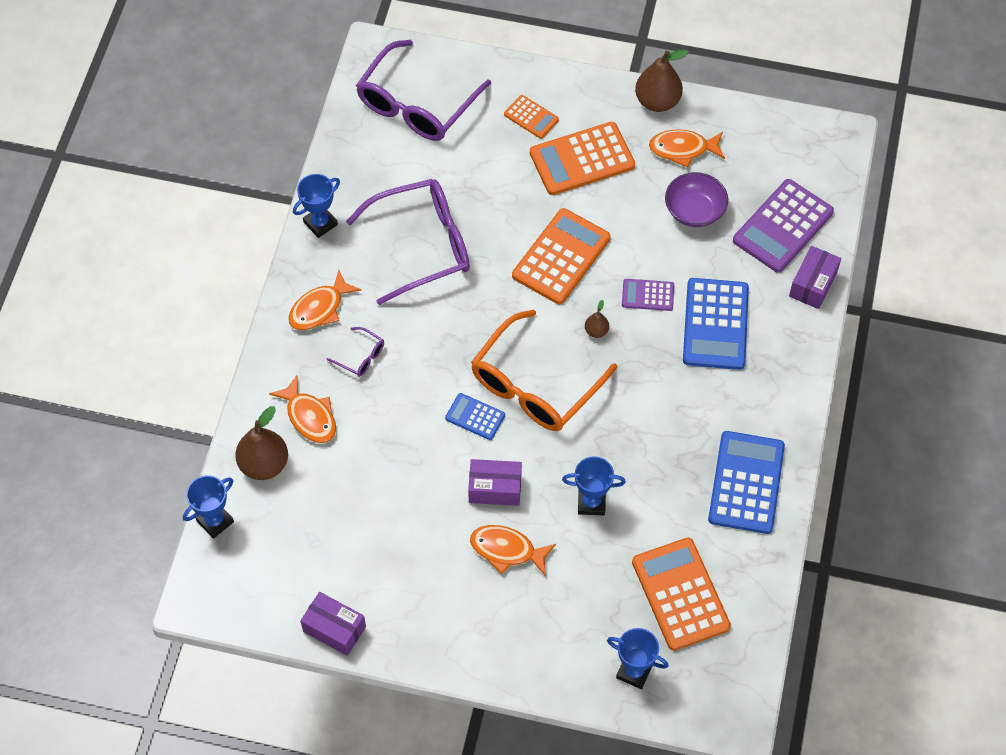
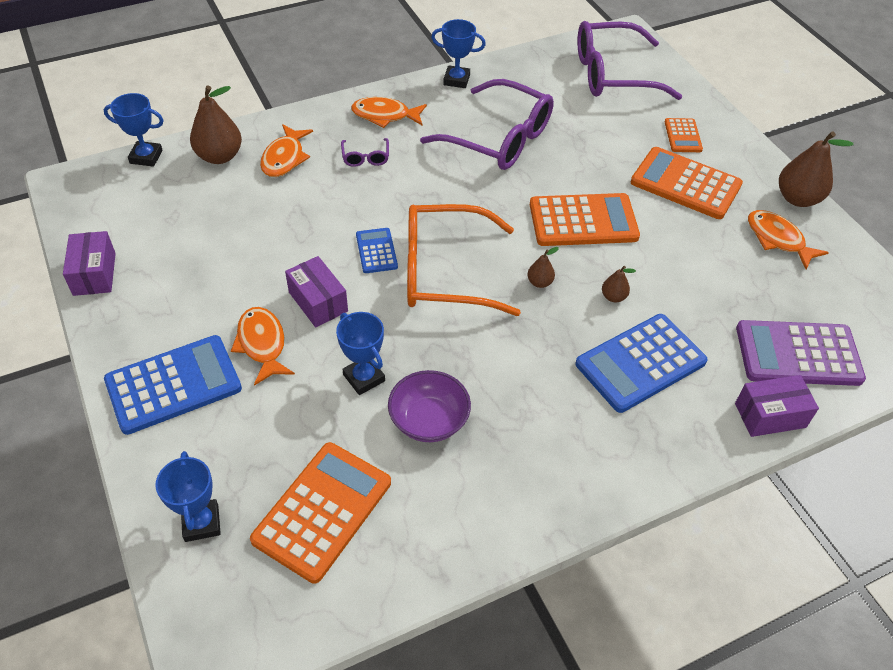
camera: 50 degrees right, 10 degrees down
purple calculator [622,279,674,311] -> brown pear [602,266,636,302]
purple bowl [665,172,728,227] -> purple bowl moved to [388,370,471,442]
blue calculator [708,431,785,534] -> blue calculator moved to [104,335,242,435]

